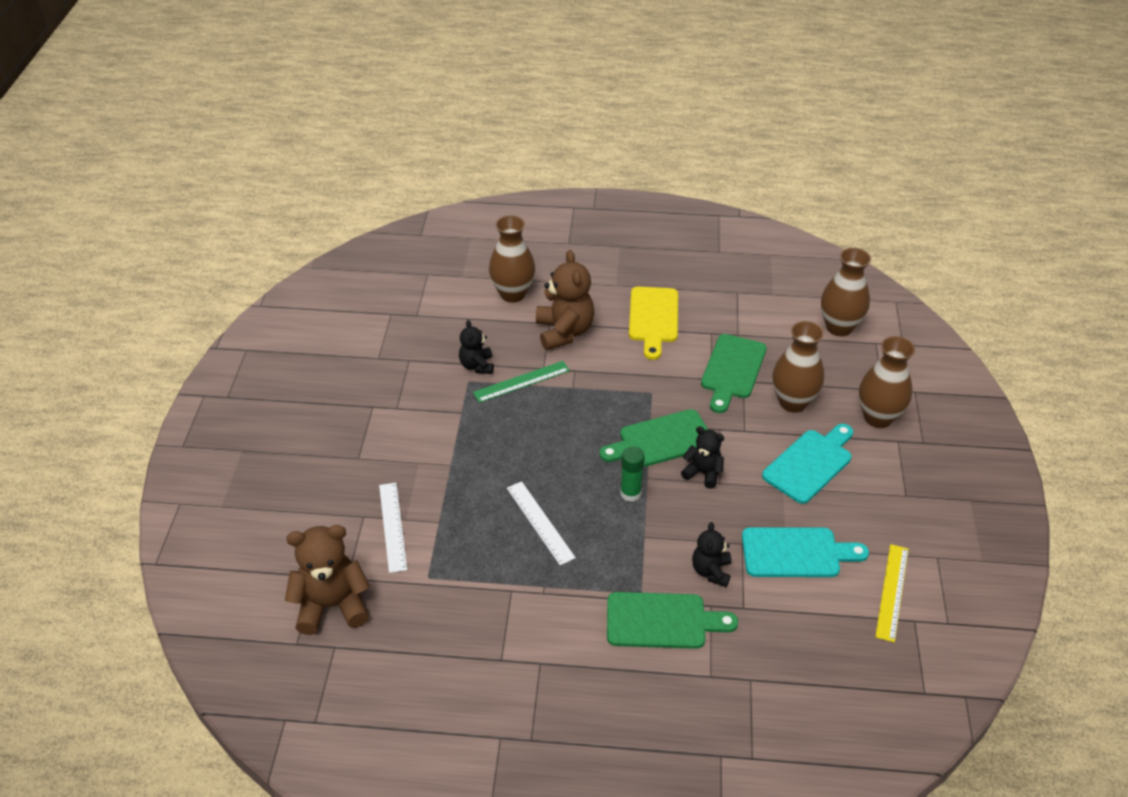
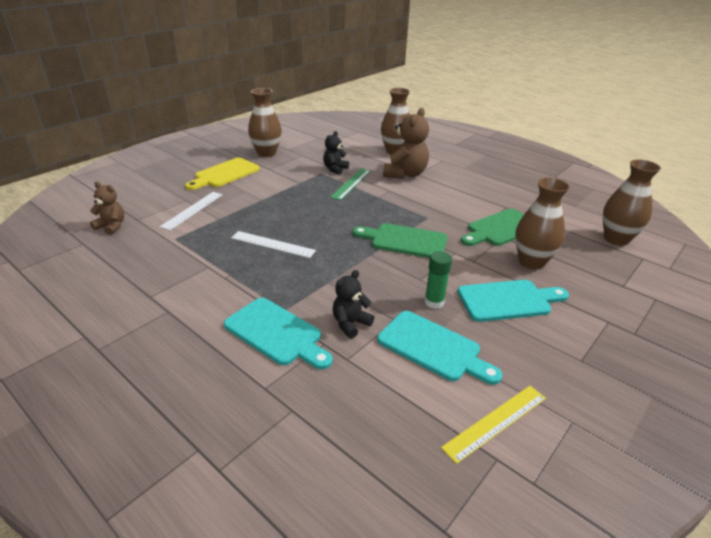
camera: 35 degrees right, 10 degrees down
brown teddy bear [285,525,370,635] -> brown teddy bear [90,182,124,235], size x0.58
green ruler [473,361,570,403] -> green ruler turned 75 degrees counterclockwise [330,168,371,200]
white ruler [507,481,576,565] -> white ruler turned 75 degrees counterclockwise [231,231,316,258]
green cutting board [607,592,738,649] -> turquoise cutting board [224,298,333,370]
green glue stick [620,447,645,502] -> green glue stick moved to [425,251,452,309]
yellow cutting board [629,287,678,360] -> yellow cutting board moved to [185,157,260,190]
black teddy bear [681,426,724,489] -> none
brown vase [859,336,915,428] -> brown vase moved to [248,88,282,157]

